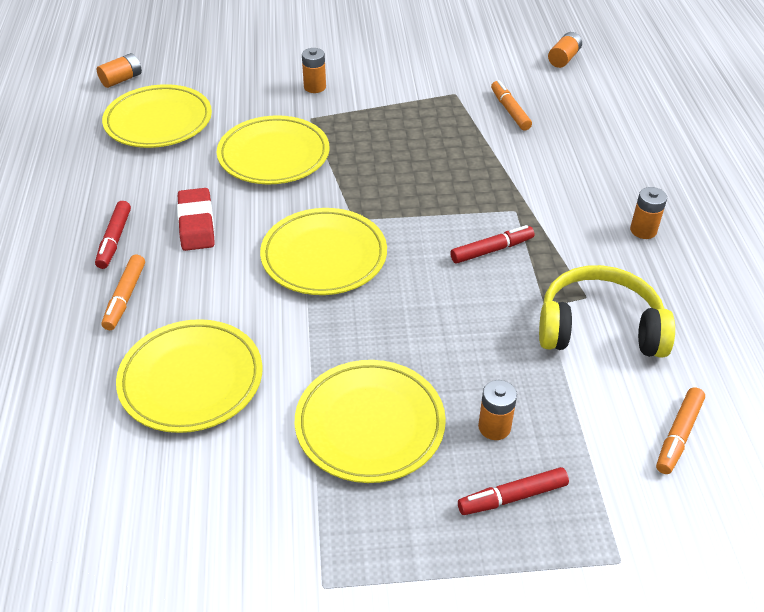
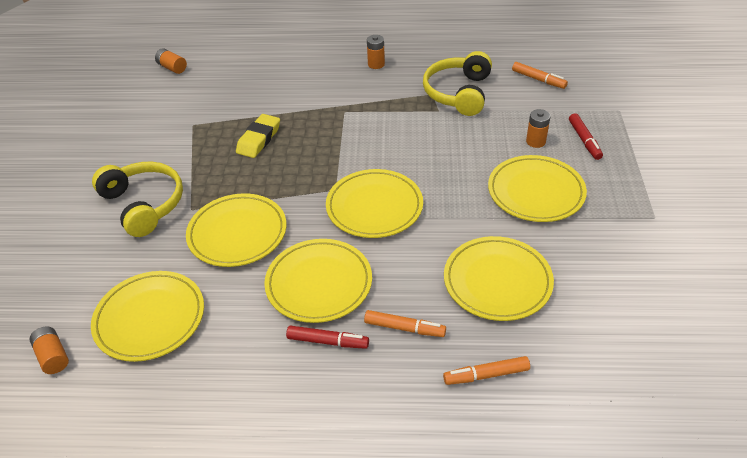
camera: 80 degrees left, 0 degrees up
red eraser [177,188,215,251] -> yellow plate [264,239,372,323]
orange battery [302,48,326,93] -> yellow headphones [92,162,183,237]
red marker [450,225,534,264] -> none
orange marker [491,80,532,131] -> orange marker moved to [443,356,530,385]
none -> yellow eraser [236,114,280,158]

